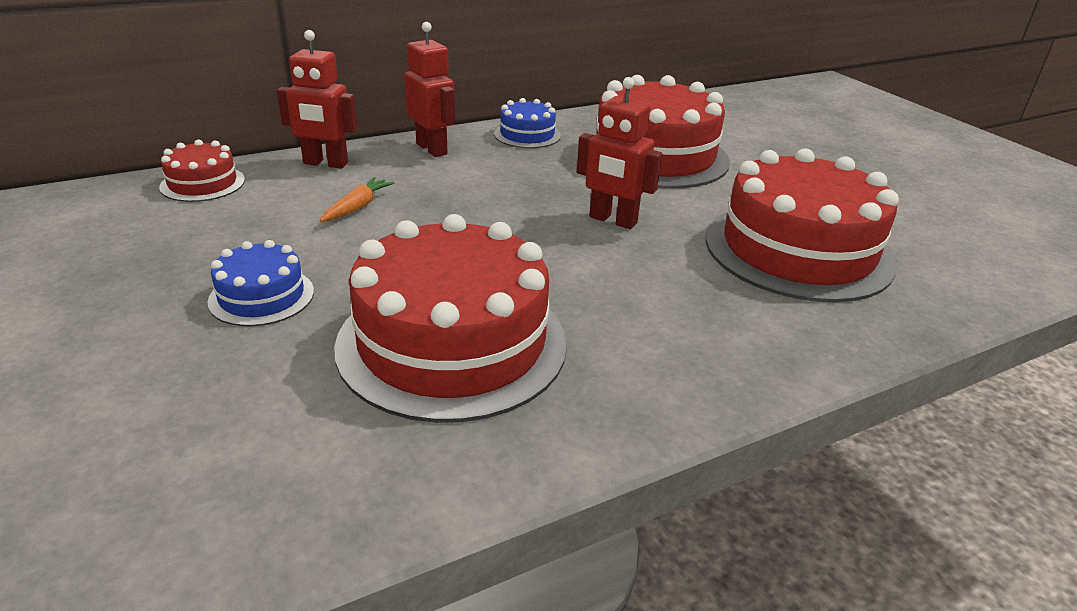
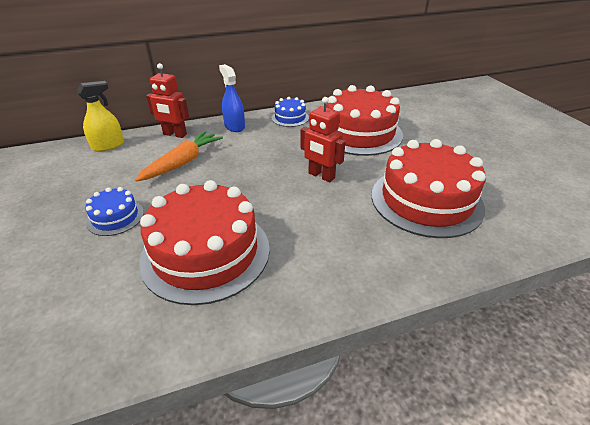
camera: 10 degrees right, 5 degrees up
red cake [159,140,245,202] -> yellow spray bottle [77,81,124,152]
orange carrot [320,177,394,222] -> orange carrot [135,131,223,182], size x1.83
red robot [404,22,455,157] -> blue spray bottle [219,64,245,132]

